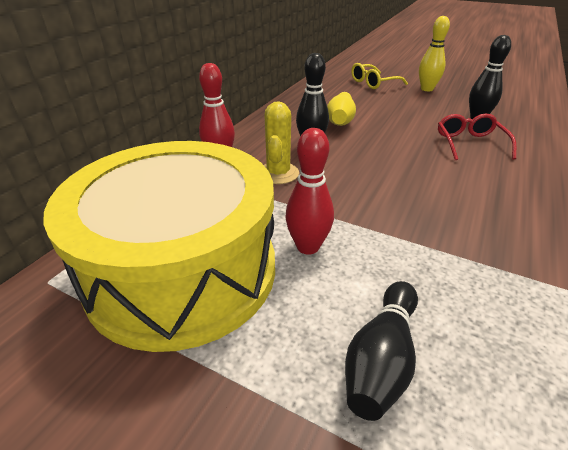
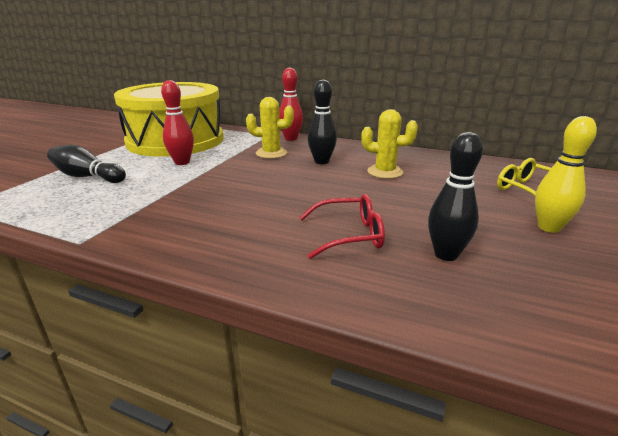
camera: 85 degrees right, 10 degrees down
yellow bowling pin [327,92,356,126] -> yellow cactus [361,109,418,179]

